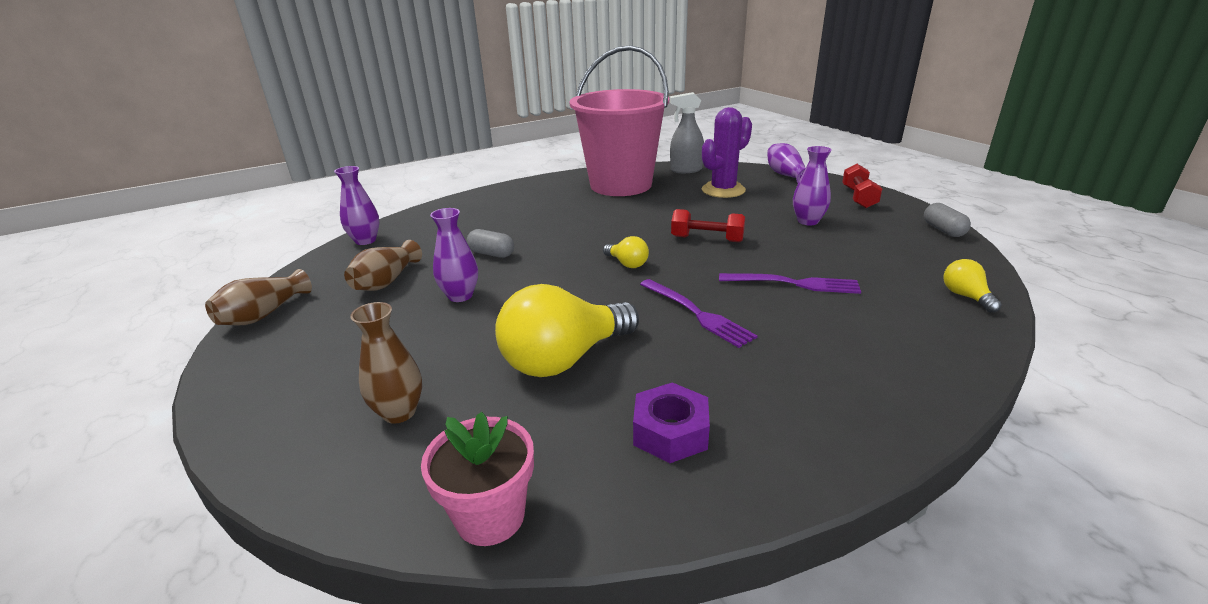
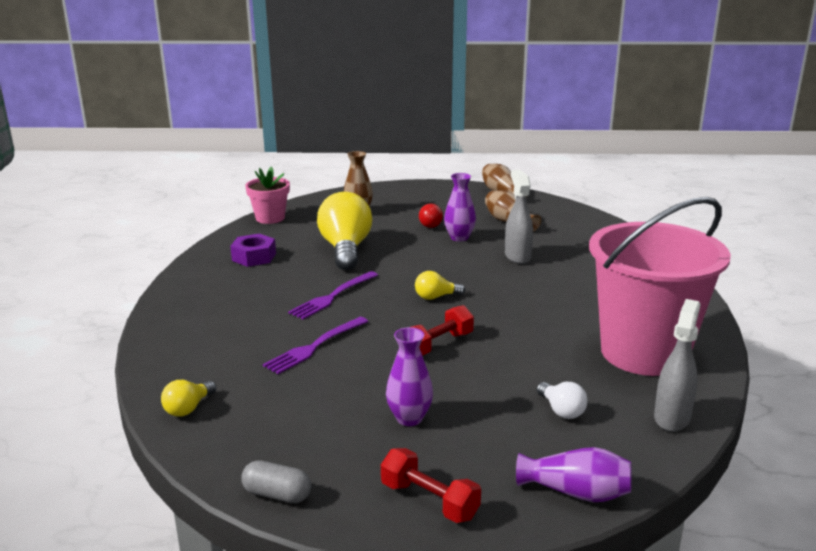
camera: 120 degrees right, 5 degrees down
purple vase [334,166,379,245] -> none
grey capsule [467,229,514,258] -> grey spray bottle [505,170,533,264]
purple fork [640,279,757,348] -> purple fork turned 45 degrees counterclockwise [288,271,378,319]
purple cactus [702,107,752,198] -> white light bulb [537,382,588,419]
yellow light bulb [944,259,1002,313] -> yellow light bulb turned 105 degrees clockwise [161,380,216,417]
none -> red light bulb [419,204,443,228]

